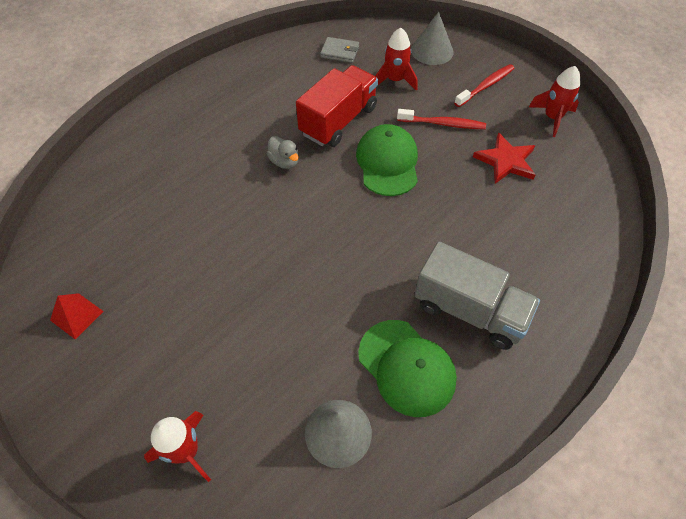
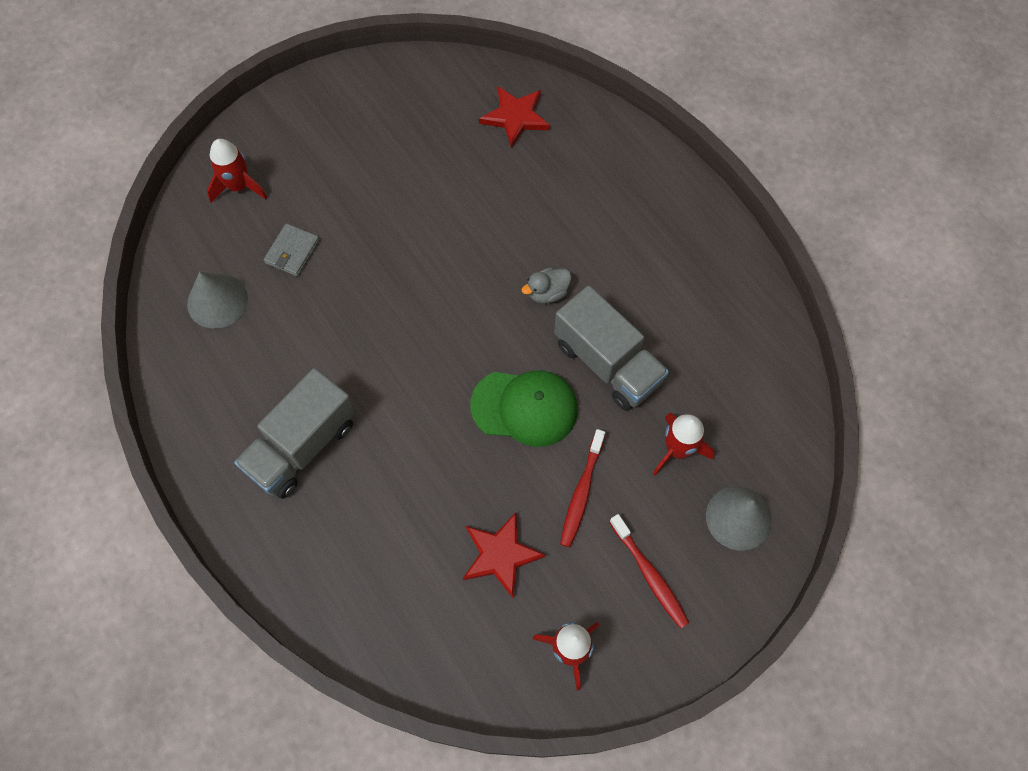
camera: 100 degrees right, 10 degrees up
red pyramid [50,293,104,339] -> none
red truck [296,65,378,147] -> grey truck [554,285,669,411]
grey wallet [320,37,359,63] -> grey wallet moved to [263,223,320,276]
green cap [358,320,457,417] -> none
none -> red star [479,86,550,148]

